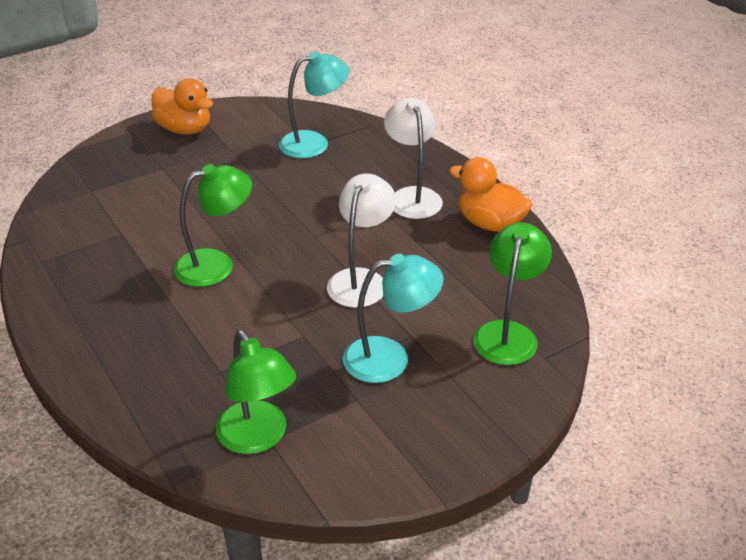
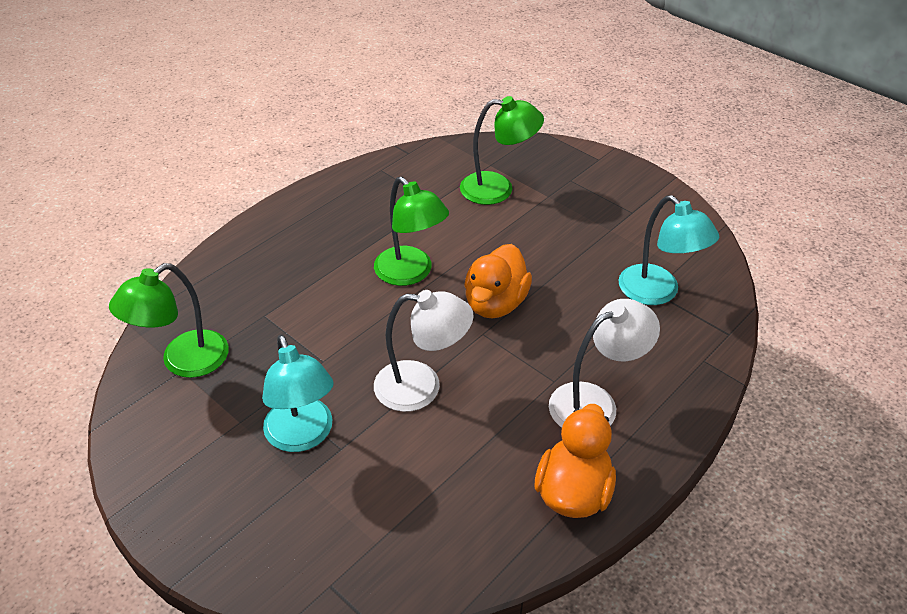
camera: 75 degrees right, 5 degrees up
orange duck [151,78,213,135] -> orange duck moved to [464,244,532,319]
green lamp [473,222,552,365] -> green lamp moved to [460,96,544,205]

